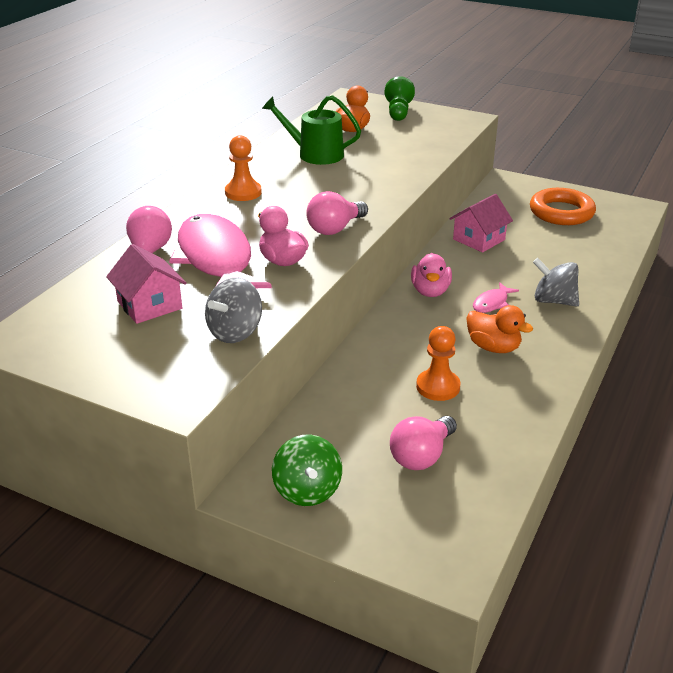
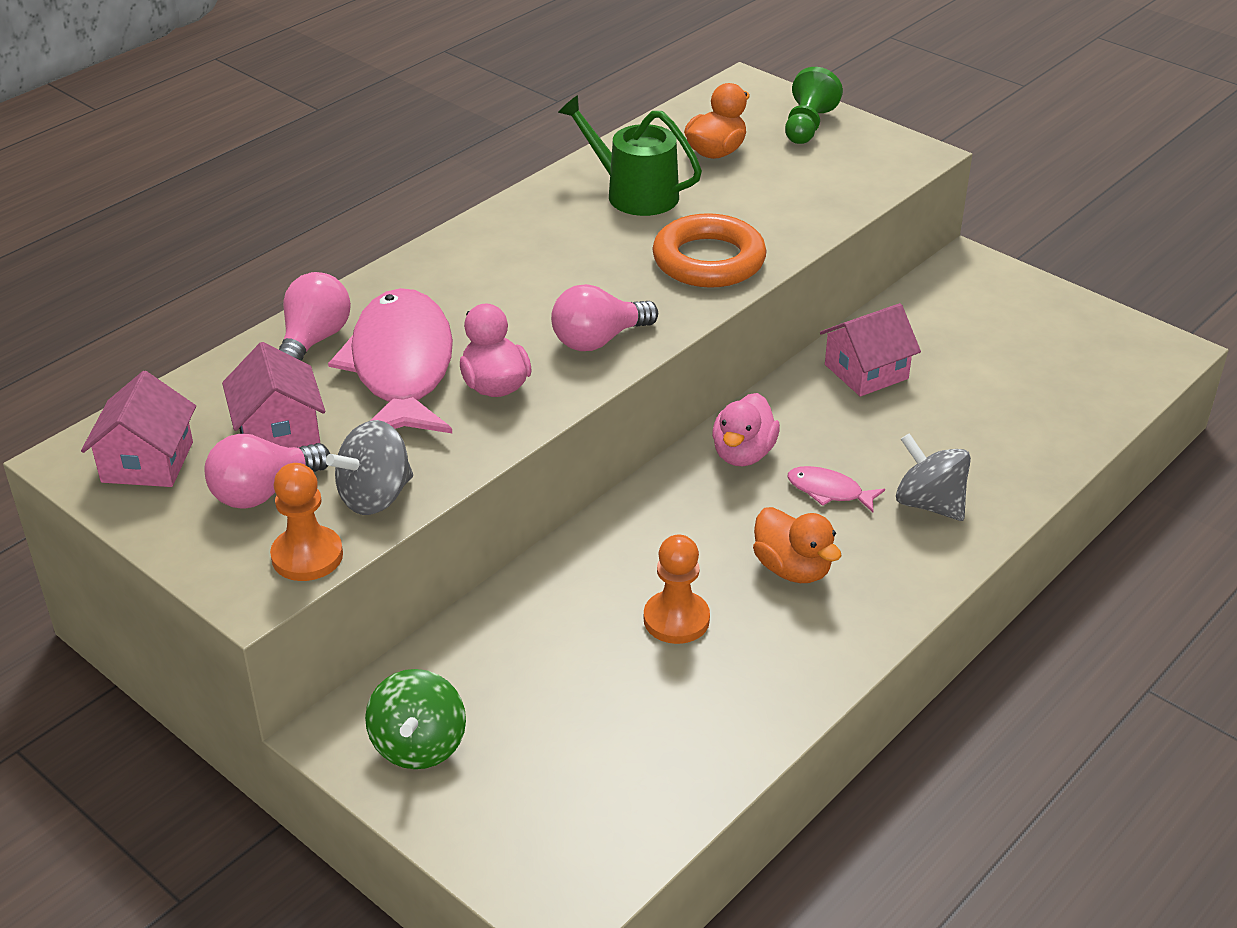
camera: 15 degrees right, 5 degrees up
orange pawn [225,135,262,201] -> orange pawn moved to [270,463,343,581]
pink light bulb [390,416,457,470] -> pink light bulb moved to [204,434,330,509]
pink fish [473,282,519,313] -> pink fish turned 60 degrees clockwise [787,466,885,512]
orange ring [530,188,596,225] -> orange ring moved to [652,213,767,288]
none -> pink house [81,371,196,487]

